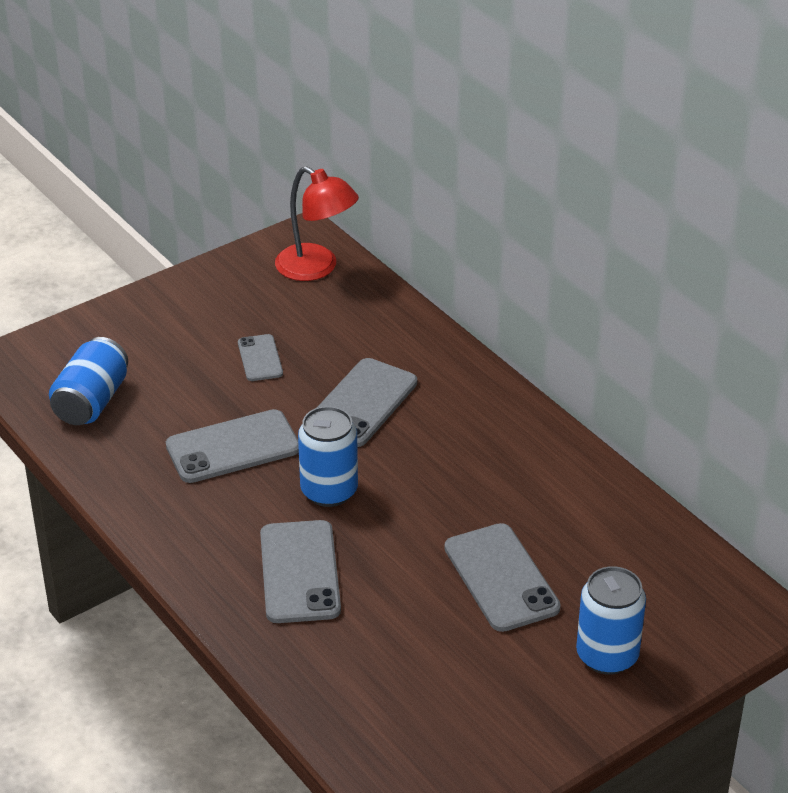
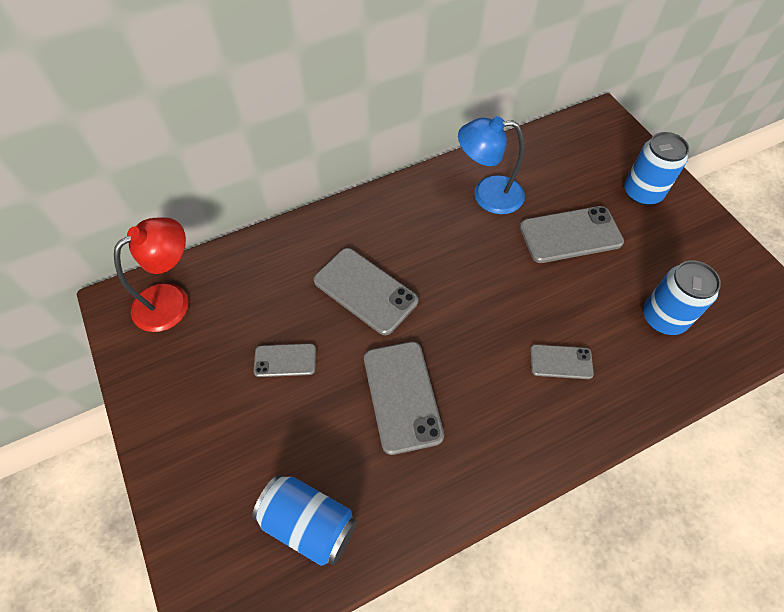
camera: 80 degrees left, 20 degrees up
grey phone [260,520,341,623] -> grey phone [530,344,594,379], size x0.57
blue can [298,406,358,507] -> blue can moved to [643,260,721,335]
none -> blue lamp [458,116,525,214]

